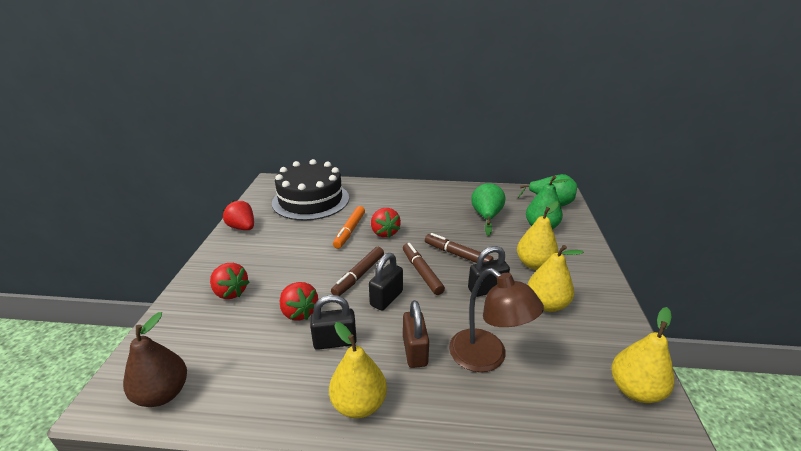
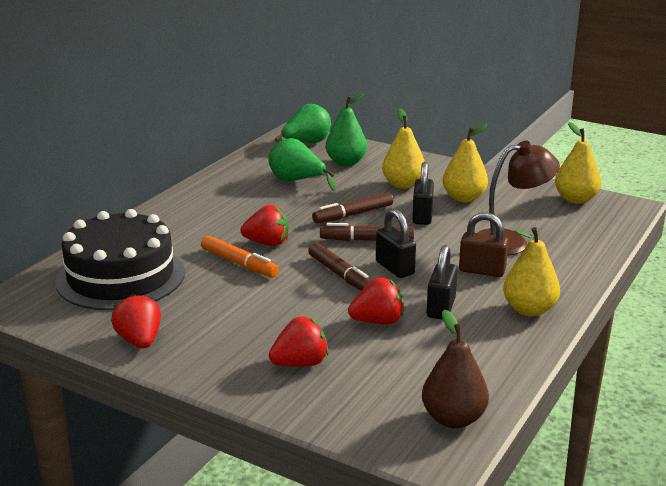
camera: 65 degrees left, 5 degrees down
red strawberry [223,200,254,230] -> red strawberry turned 90 degrees clockwise [111,294,161,348]

